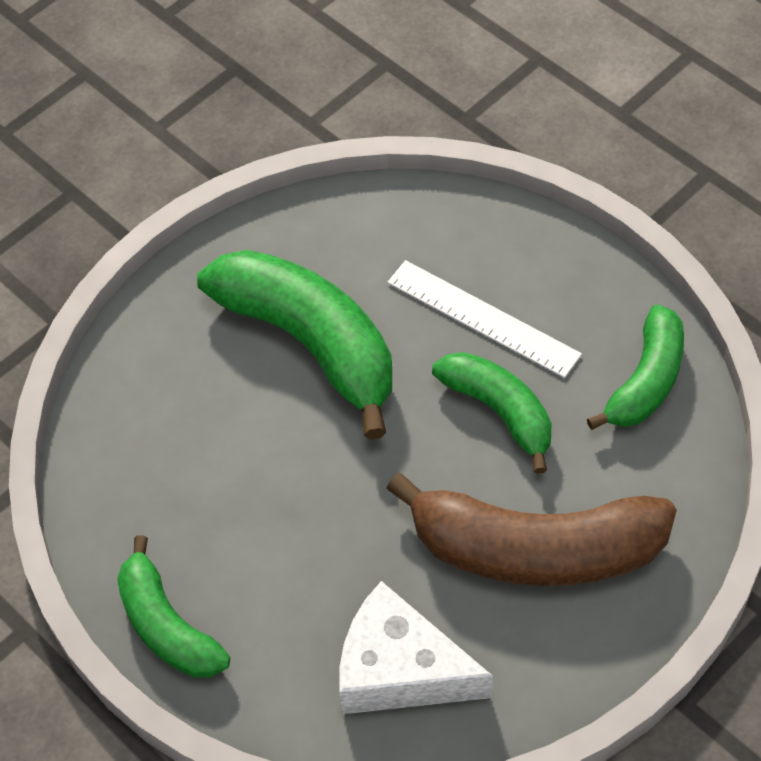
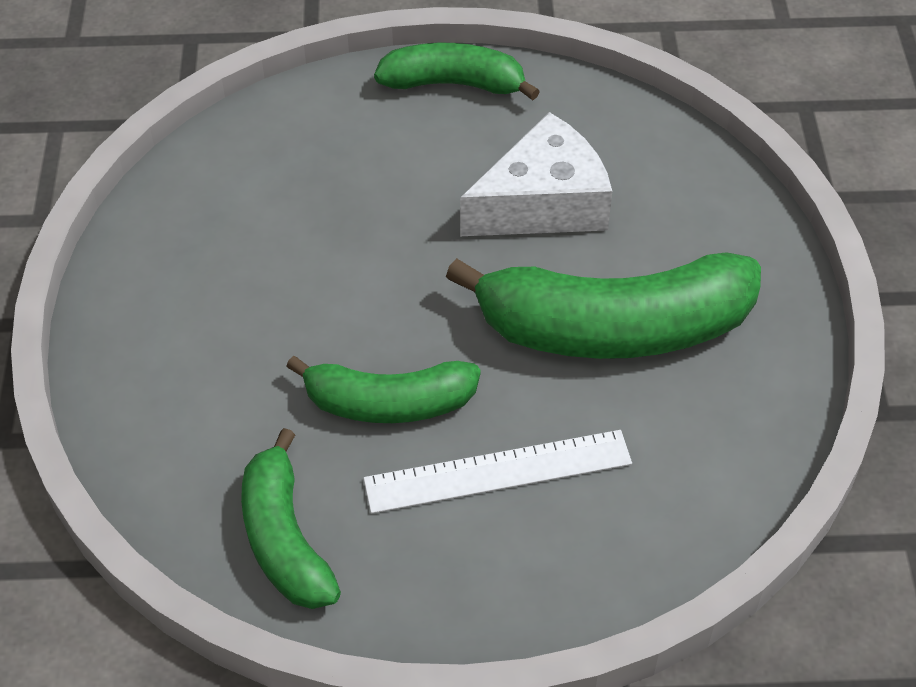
camera: 130 degrees right, 5 degrees down
white cheese [339,581,493,714] -> white cheese moved to [460,112,612,236]
brown banana [386,473,677,586] -> none

